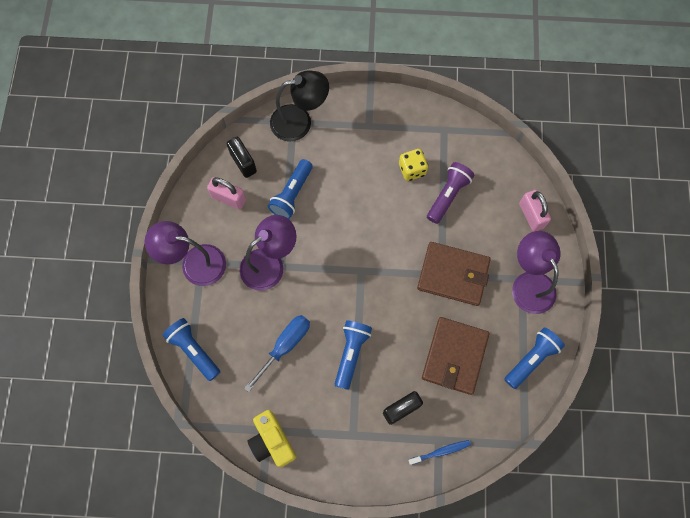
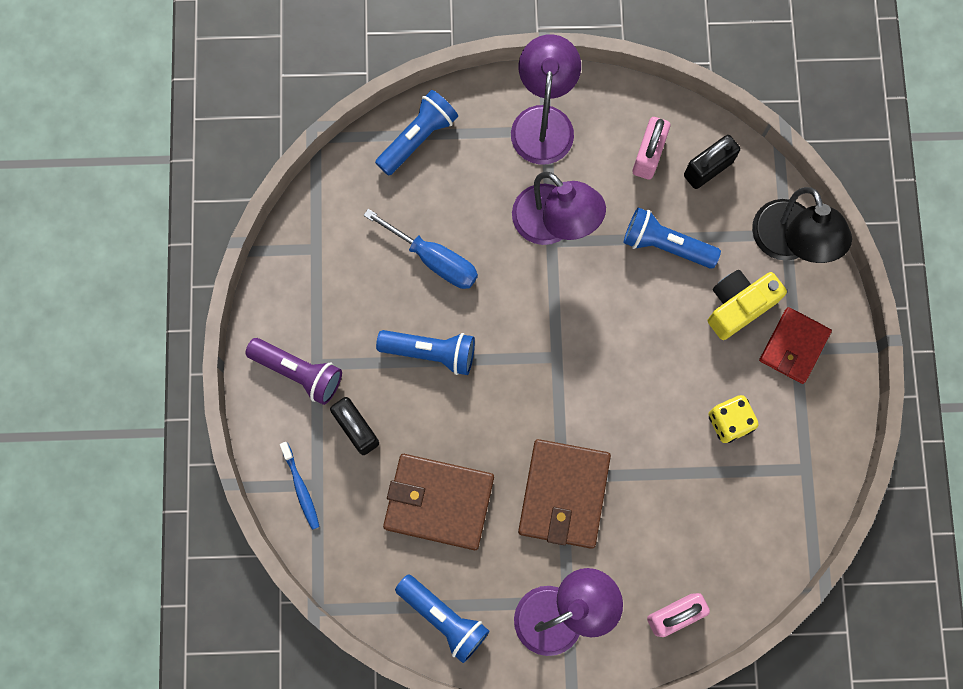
camera: 85 degrees right, 5 degrees up
yellow camera [248,410,296,467] -> yellow camera moved to [708,270,787,340]
purple flashlight [427,162,474,224] -> purple flashlight moved to [245,338,342,405]
none -> red wallet [759,307,832,384]

